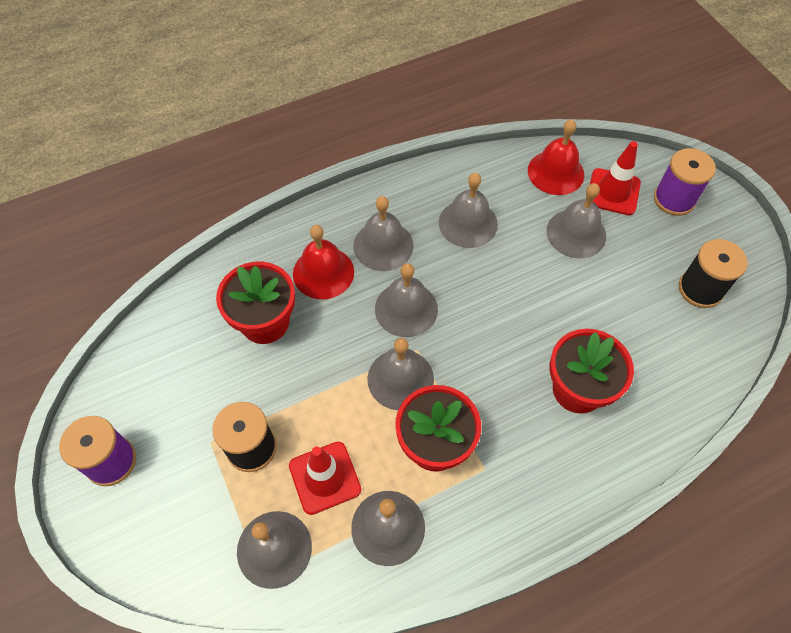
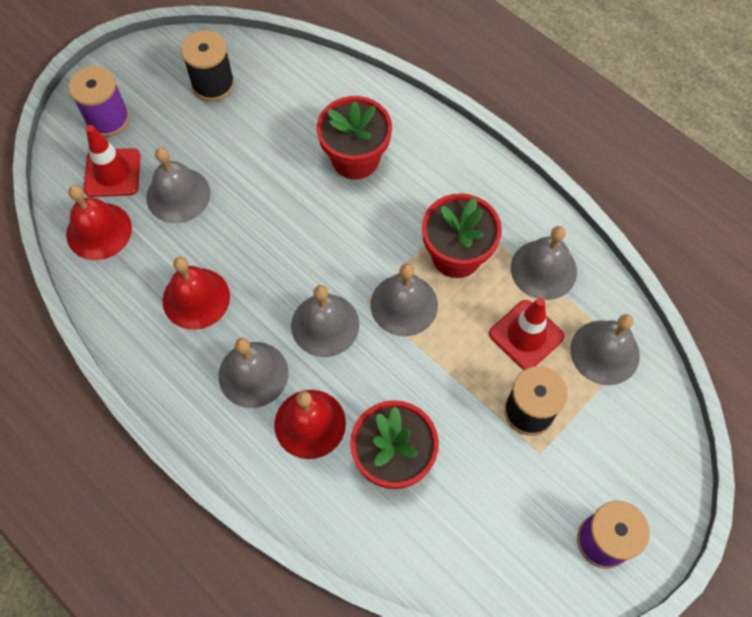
camera: 110 degrees left, 5 degrees up
grey bell [439,173,498,248] -> red bell [162,257,230,330]

